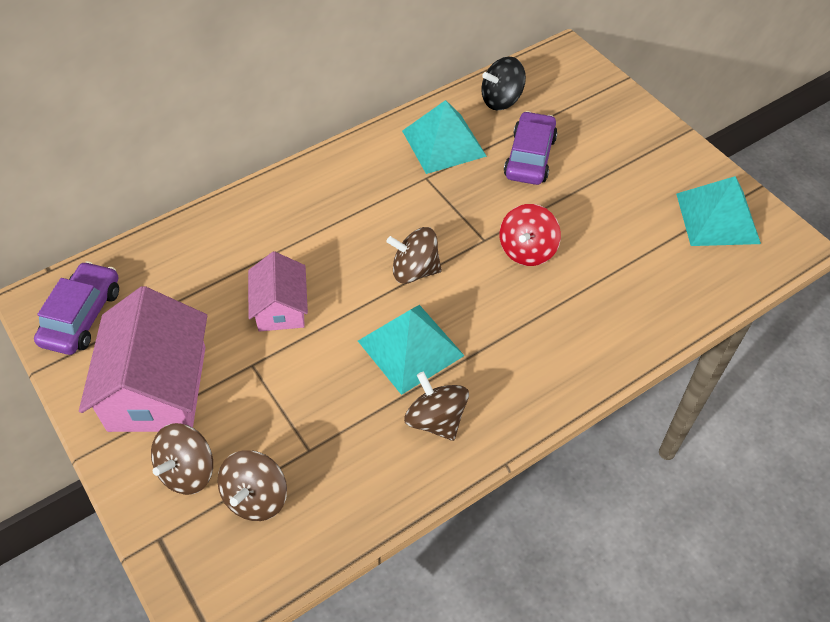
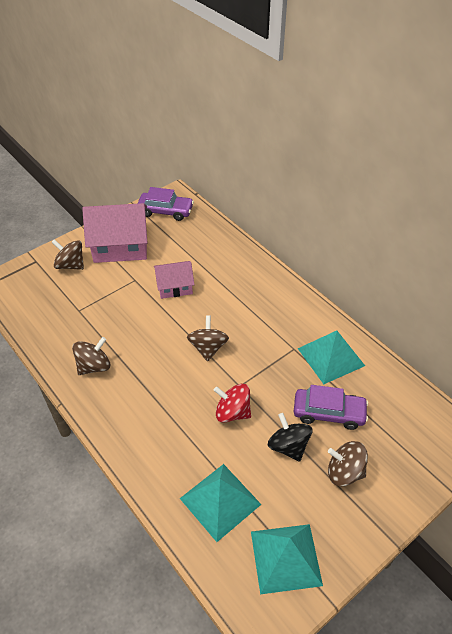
camera: 85 degrees right, 5 degrees down
brown spinning top [218,450,287,521] -> brown spinning top moved to [328,441,368,486]
turquoise pyramid [358,305,465,395] -> turquoise pyramid moved to [180,464,261,542]
black spinning top [481,57,526,111] -> black spinning top moved to [268,413,313,462]

